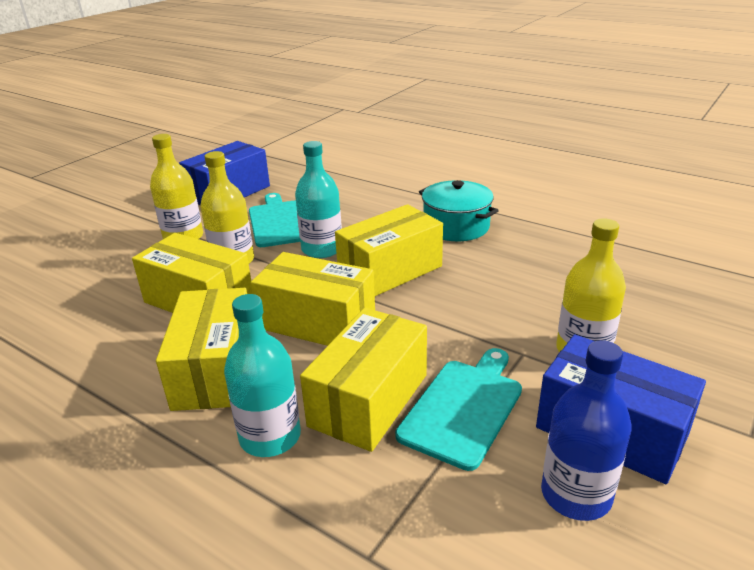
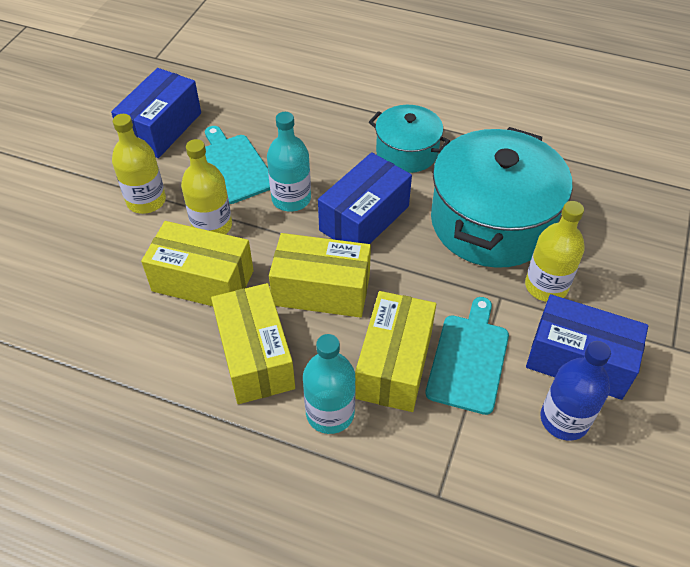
camera: 15 degrees left, 20 degrees up
yellow box [335,204,443,296] -> blue box [318,152,412,244]
none -> turquoise pot [431,127,573,268]

